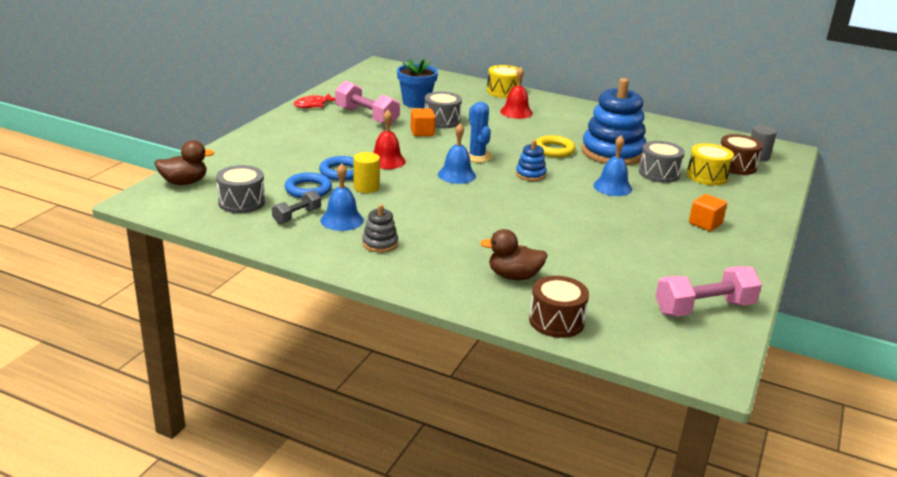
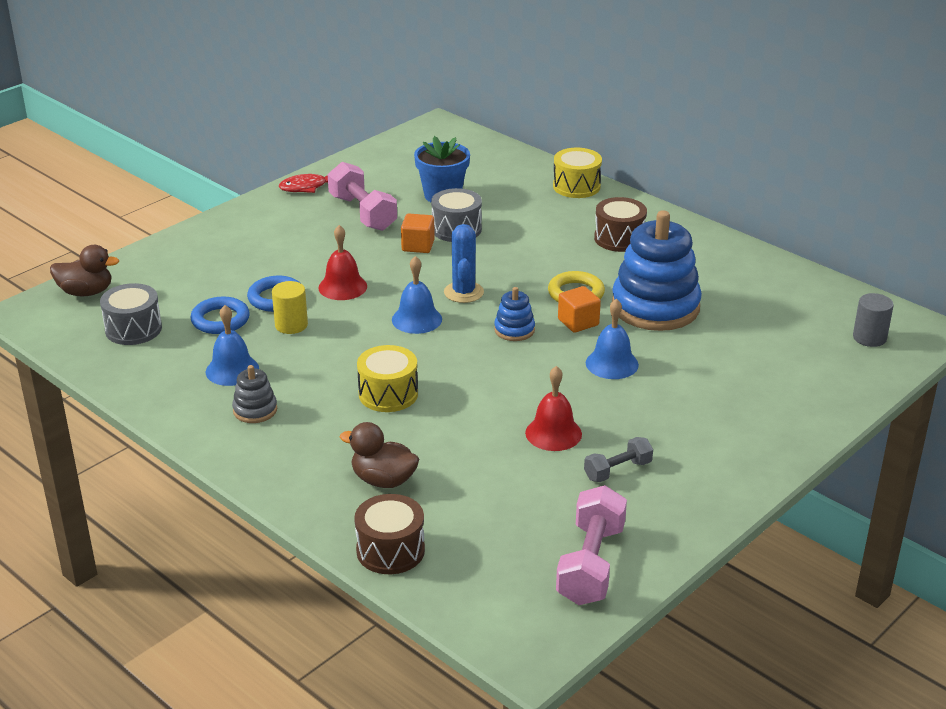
camera: 20 degrees right, 5 degrees up
grey dumbbell [272,190,321,224] -> grey dumbbell moved to [584,437,653,482]
red bell [500,67,533,119] -> red bell moved to [525,366,582,451]
grey drum [639,141,685,183] -> none
pink dumbbell [655,266,762,316] -> pink dumbbell turned 75 degrees counterclockwise [556,485,627,605]
yellow drum [687,143,734,185] -> yellow drum moved to [357,345,418,412]
orange cube [689,194,727,231] -> orange cube moved to [558,286,601,333]
brown drum [720,134,763,175] -> brown drum moved to [594,197,647,252]

